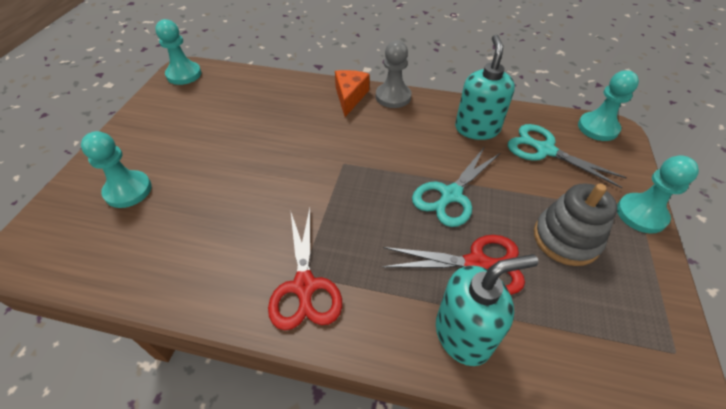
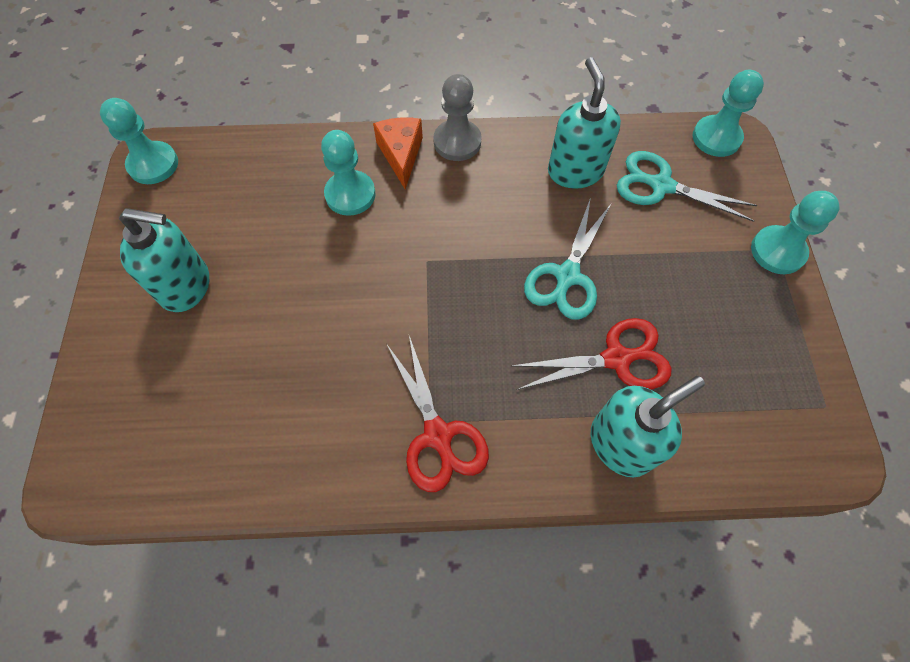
camera: 15 degrees left, 15 degrees up
turquoise pawn [81,131,152,208] -> turquoise pawn moved to [321,130,376,216]
grey stacking toy [534,183,617,266] -> none
none -> turquoise soap dispenser [119,208,209,312]

